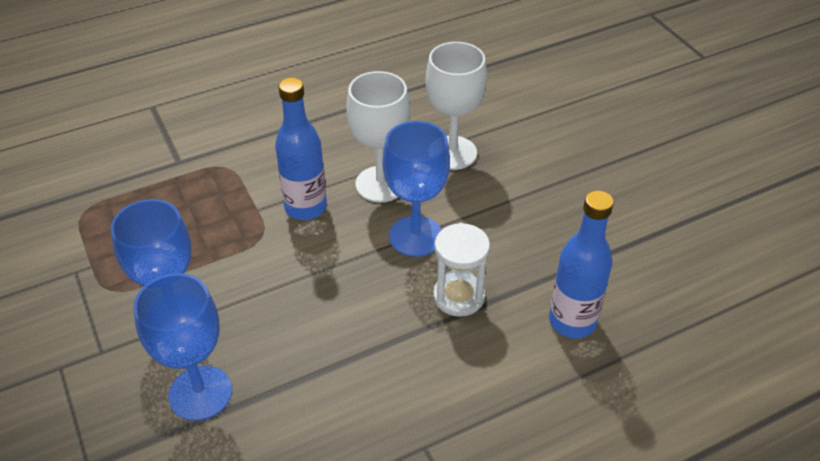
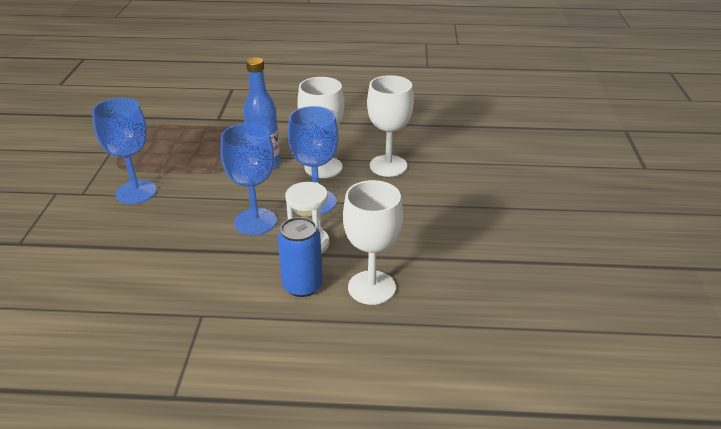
camera: 30 degrees right, 10 degrees down
blue goblet [134,273,232,421] -> blue goblet moved to [220,123,277,235]
blue bottle [549,191,614,338] -> white goblet [343,180,403,305]
none -> blue can [278,217,323,297]

